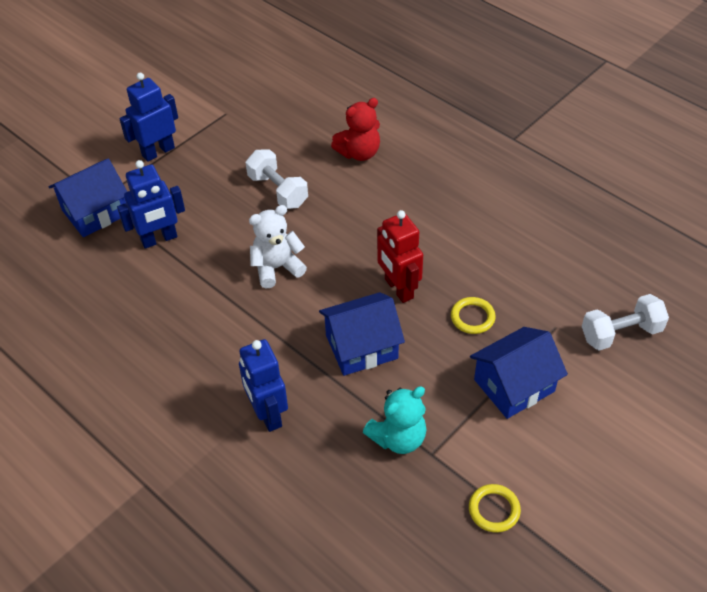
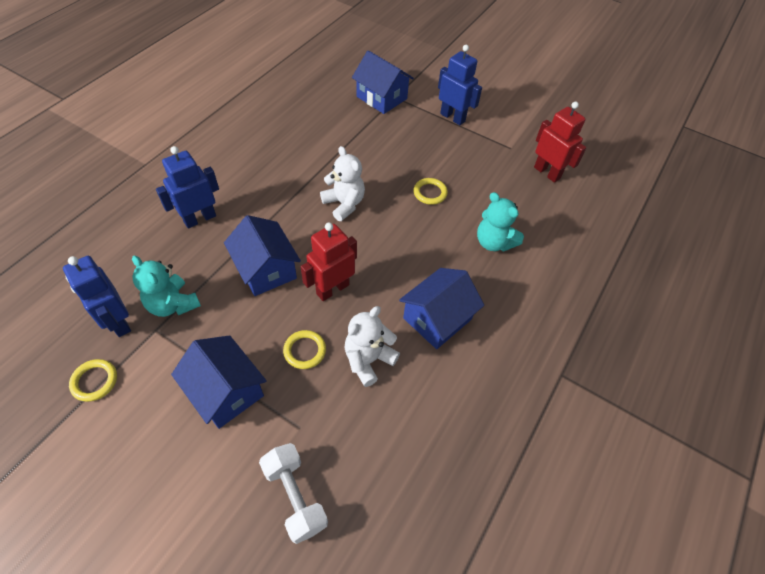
camera: 75 degrees right, 5 degrees up
blue robot [117,160,185,249] -> blue robot moved to [63,256,131,337]
white dumbbell [246,149,308,209] -> yellow ring [413,178,448,205]
red teddy bear [331,98,380,161] -> turquoise teddy bear [477,192,524,252]
none -> white teddy bear [344,306,400,387]
none -> blue house [399,268,484,349]
none -> red robot [534,102,586,183]

